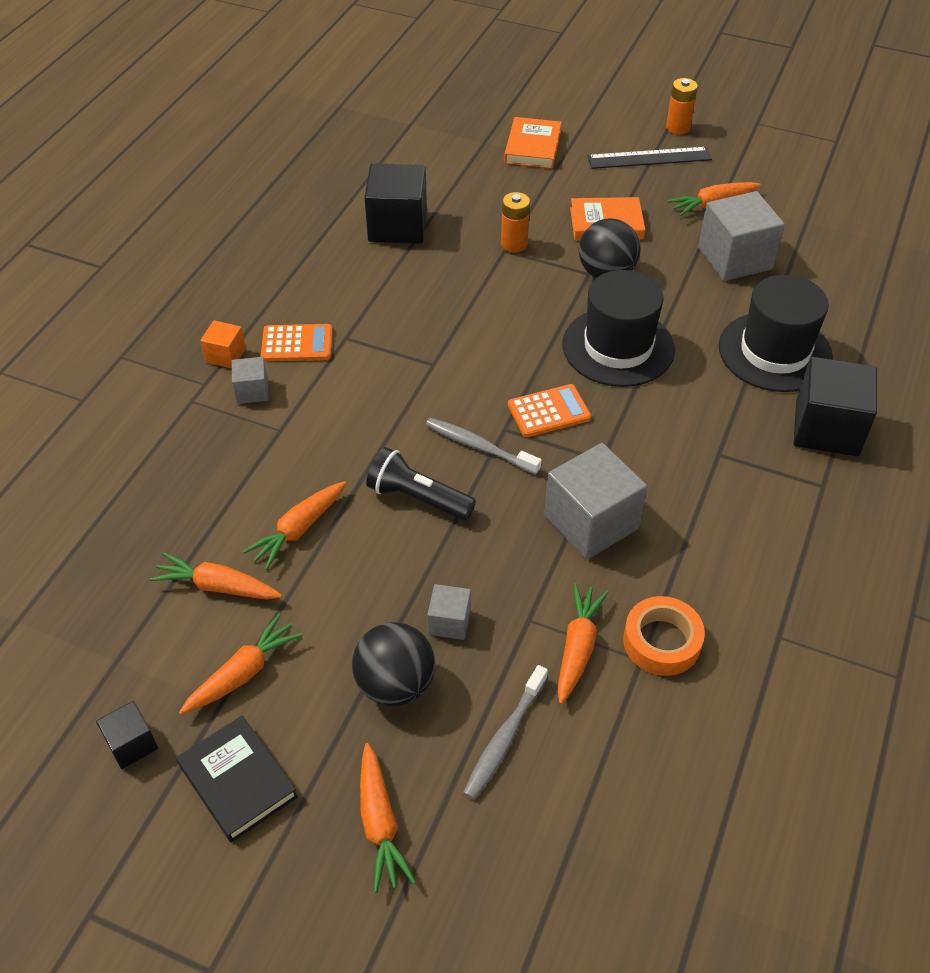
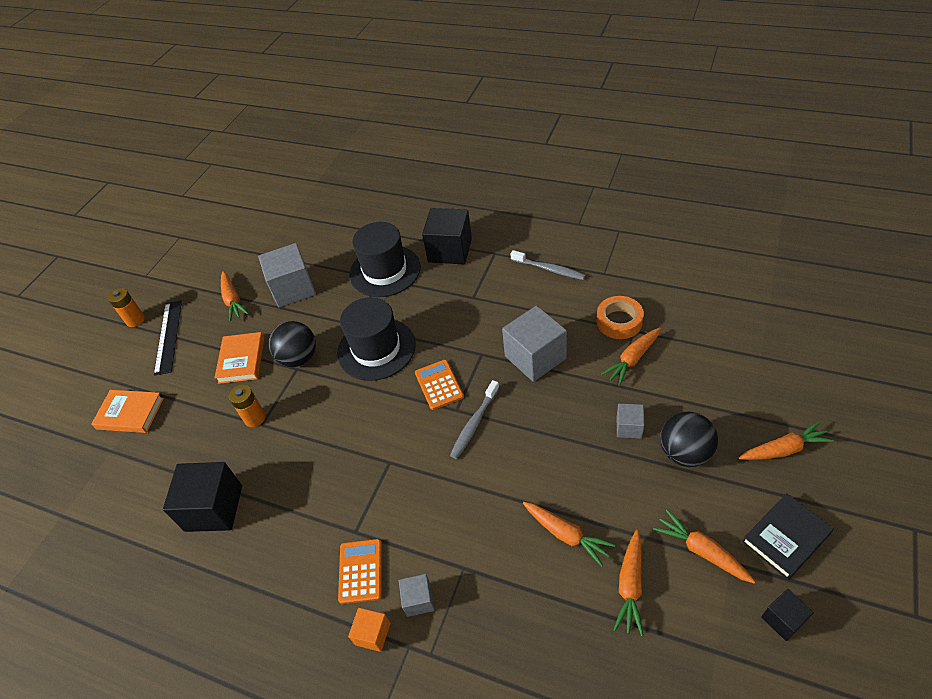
camera: 85 degrees left, 0 degrees up
black flashlight [366,447,476,521] -> none
grey toothbrush [463,665,548,800] -> grey toothbrush moved to [510,250,586,280]
orange carrot [557,583,609,704] -> orange carrot turned 60 degrees counterclockwise [601,328,661,386]

